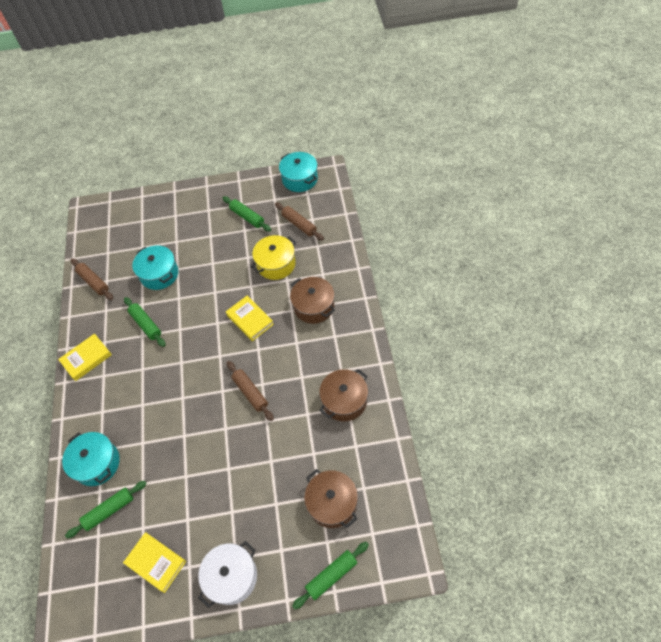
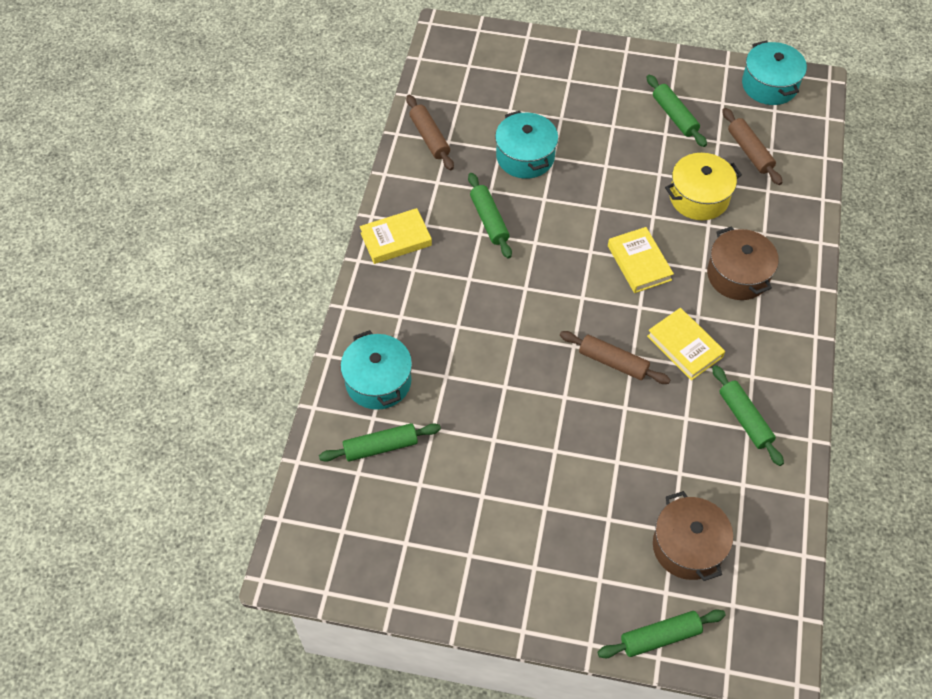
camera: 15 degrees right, 0 degrees up
yellow book [123,532,186,593] -> yellow book moved to [647,308,725,380]
white pot [198,541,257,608] -> none
brown rolling pin [227,361,274,421] -> brown rolling pin turned 45 degrees counterclockwise [560,331,670,384]
brown pot [319,369,368,421] -> green rolling pin [712,365,784,466]

